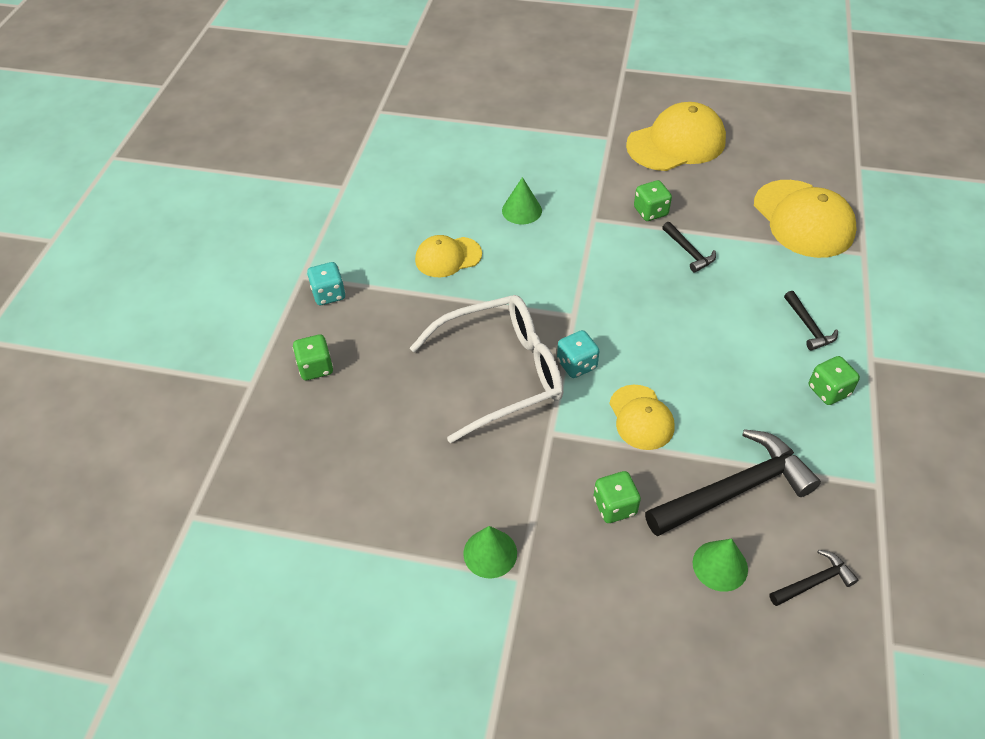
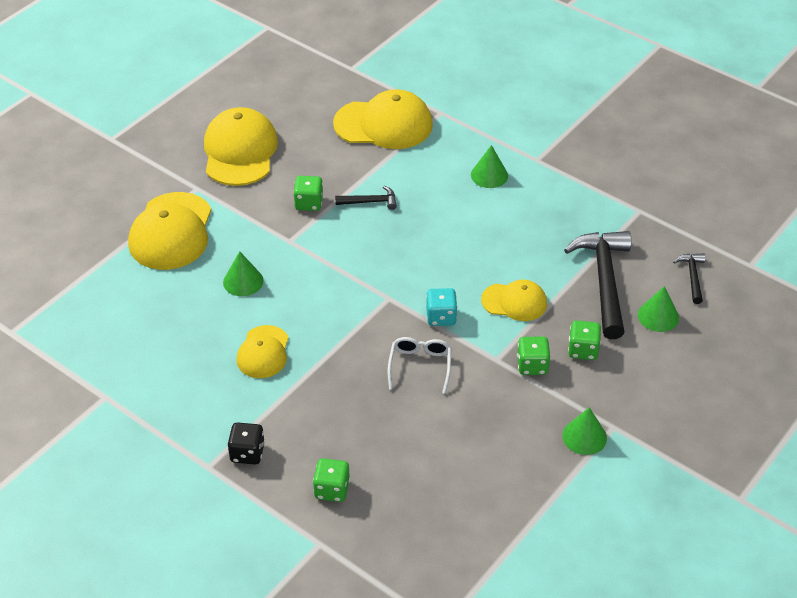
camera: 65 degrees left, 5 degrees down
turquoise dice [307,262,346,305] -> black dice [228,422,265,464]
white glasses [410,295,563,443] -> white glasses [388,337,451,394], size x0.49
black hammer [784,291,838,351] -> green cone [471,145,508,188]
green dice [809,356,860,405] -> green dice moved to [517,337,551,375]
none -> yellow cap [128,192,211,270]

